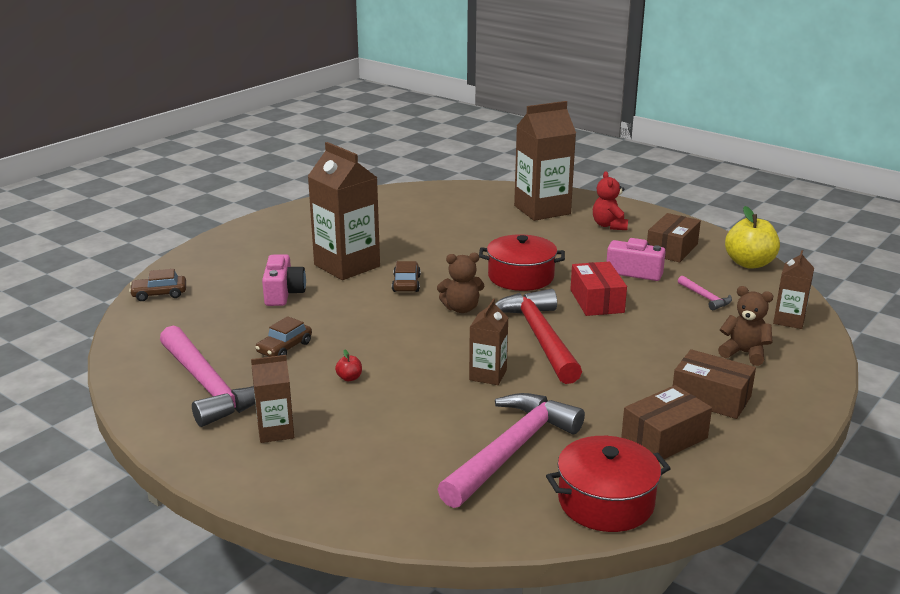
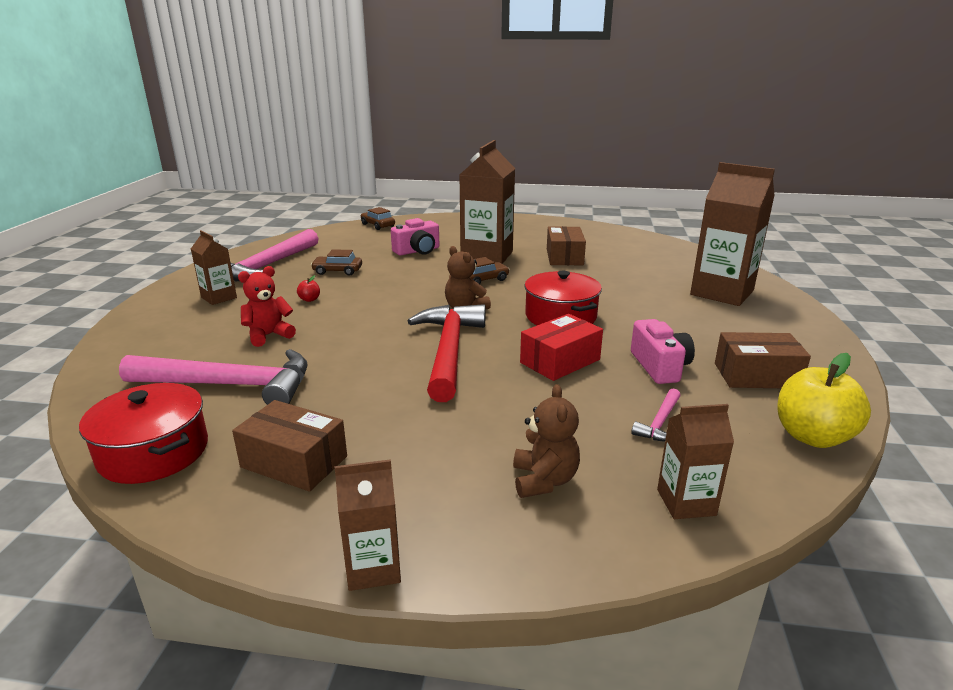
camera: 60 degrees right, 0 degrees up
brown carton [469,299,509,385] -> brown carton moved to [335,459,401,591]
red hammer [495,289,582,384] -> red hammer turned 45 degrees counterclockwise [408,304,486,402]
red teddy bear [593,172,628,230] -> red teddy bear moved to [238,266,296,347]
brown box [673,349,756,419] -> brown box moved to [547,226,586,265]

